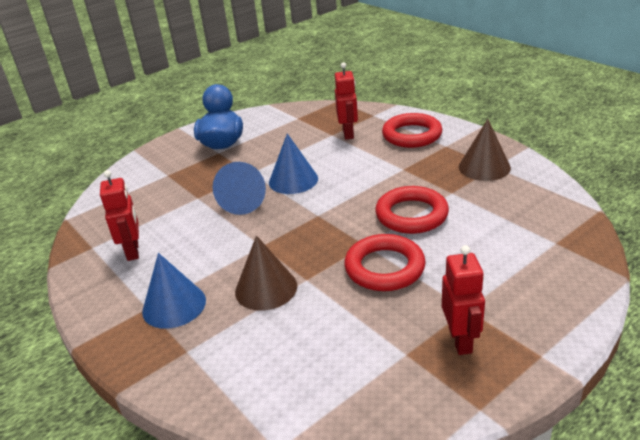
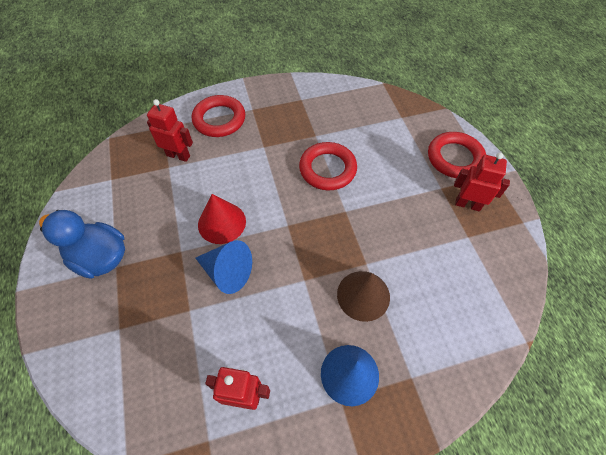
camera: 70 degrees left, 25 degrees up
blue cone [269,133,318,194] -> red cone [198,194,246,244]
red ring [344,234,426,291] -> red ring moved to [428,132,486,178]
brown cone [459,119,511,181] -> none

